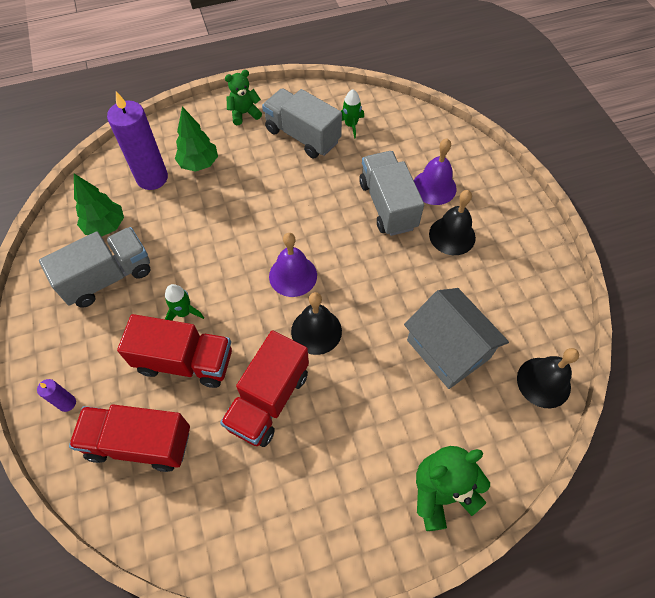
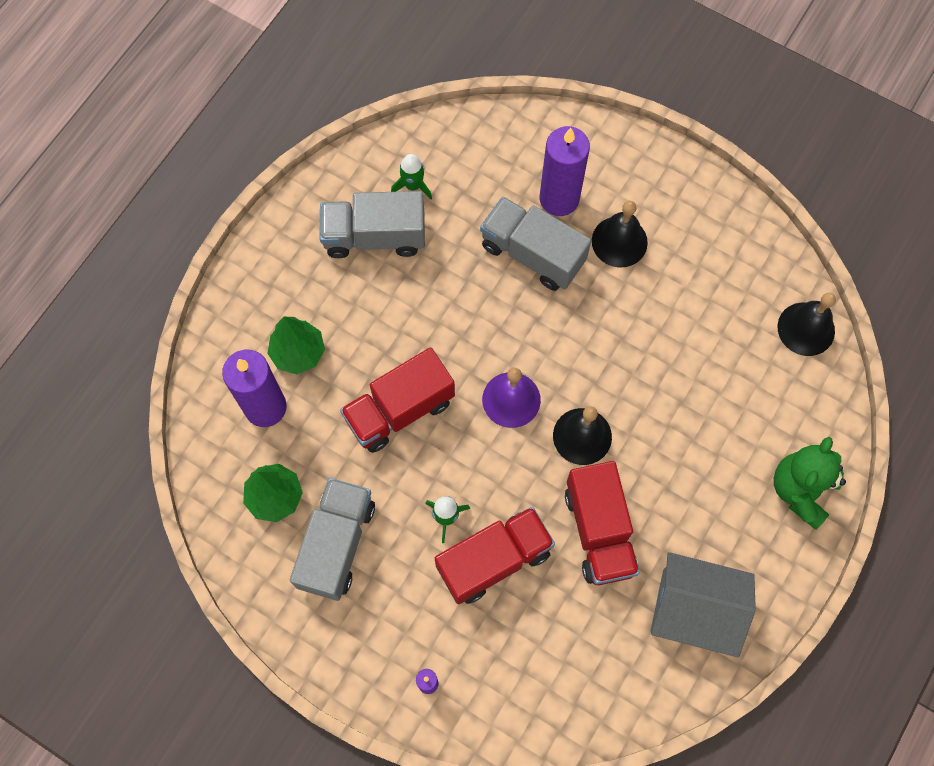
camera: 40 degrees left, 10 degrees up
red truck [69,404,190,472] -> red truck moved to [340,347,455,453]
green teddy bear [225,70,262,125] -> none
grey house [404,288,509,389] -> grey house moved to [650,552,756,657]
purple bell [414,138,457,205] -> purple candle [540,126,590,216]

